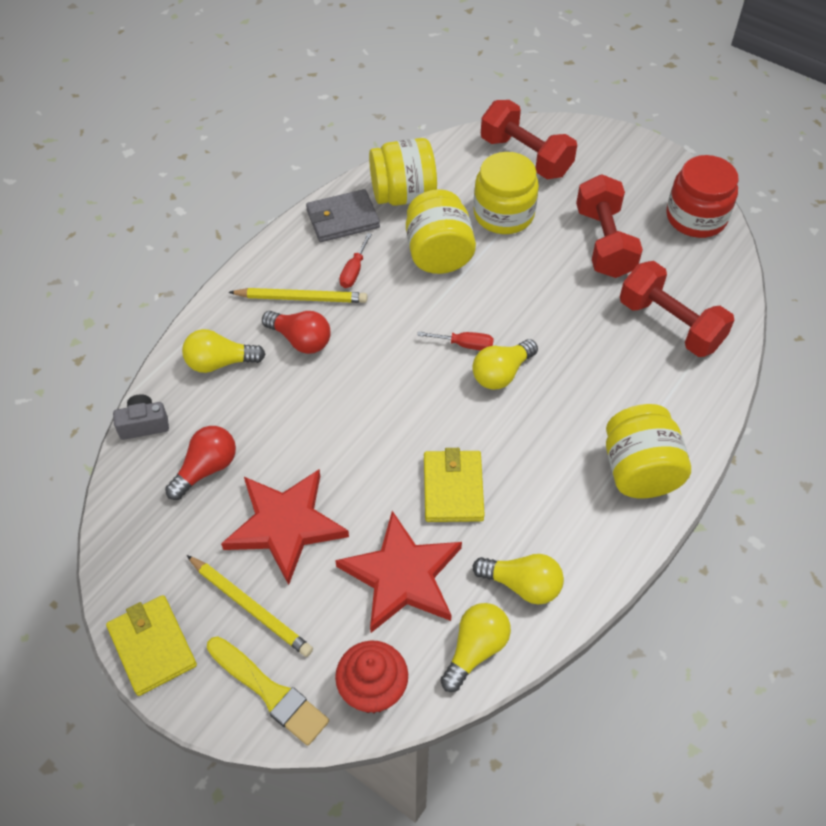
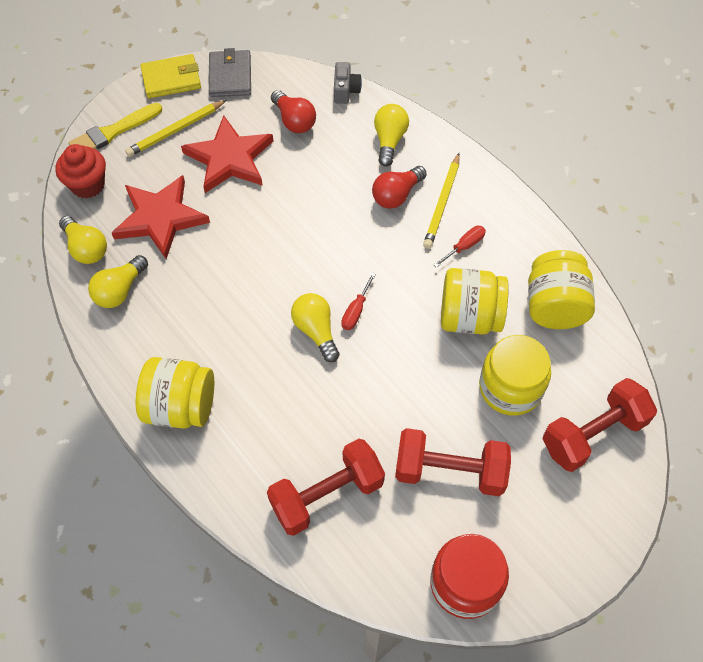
camera: 105 degrees right, 5 degrees up
grey wallet [306,189,380,242] -> grey wallet moved to [209,48,251,97]
red screwdriver [339,233,372,288] -> red screwdriver turned 105 degrees clockwise [433,226,486,268]
yellow wallet [424,448,485,522] -> none

